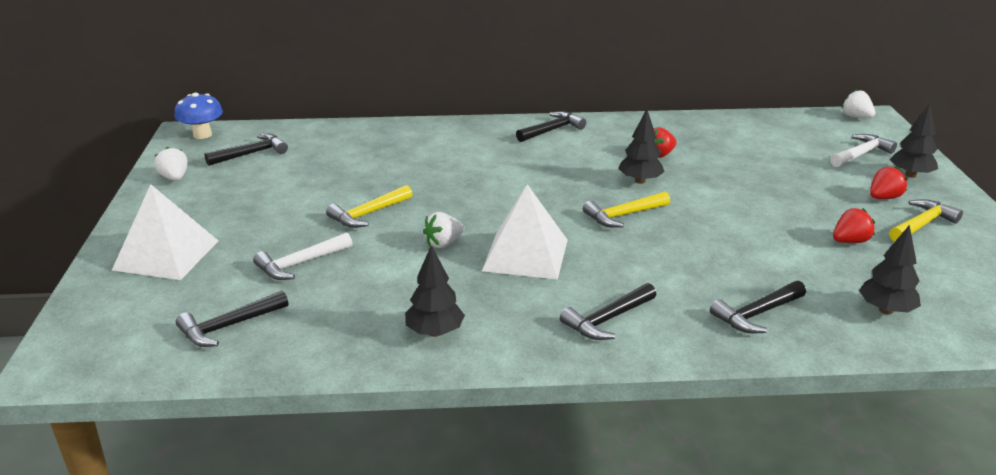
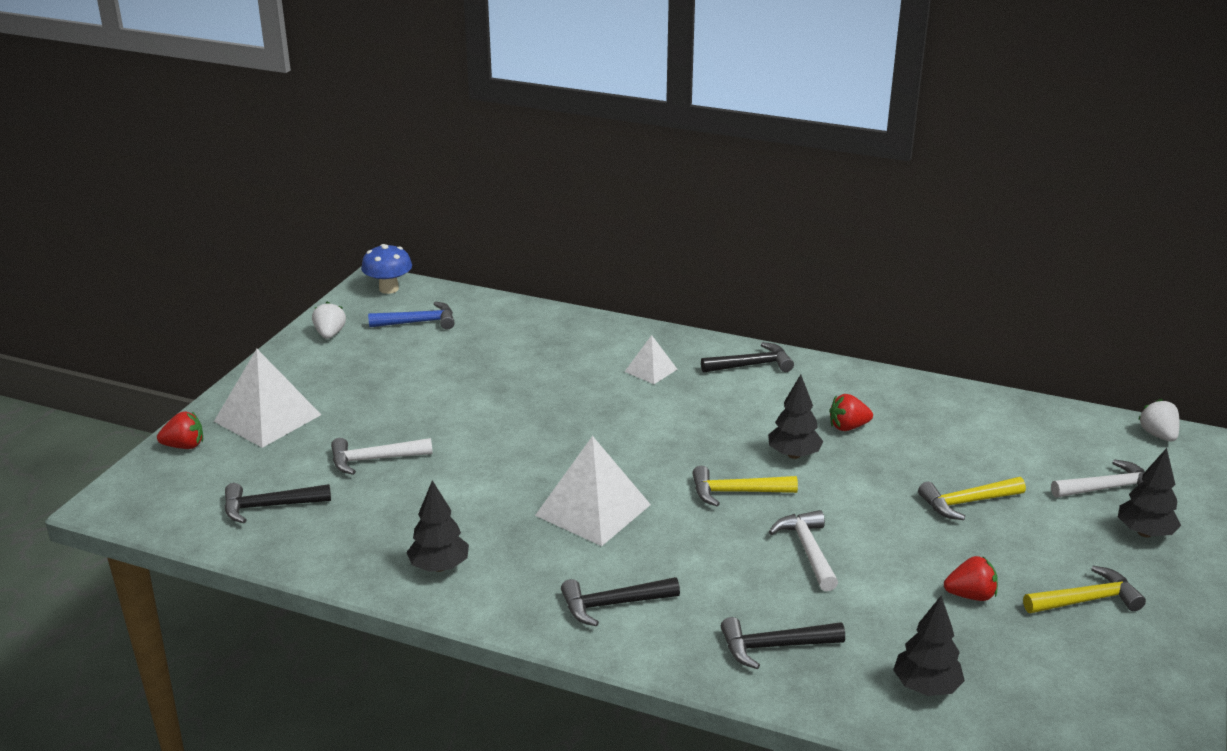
camera: 25 degrees right, 0 degrees up
black hammer [204,134,288,166] -> blue hammer [368,302,455,330]
yellow hammer [326,185,413,228] -> yellow hammer moved to [918,477,1026,520]
white strawberry [423,212,464,248] -> none
red strawberry [870,166,908,199] -> red strawberry moved to [157,411,203,449]
none -> white pyramid [625,335,677,384]
none -> white hammer [769,510,838,591]

